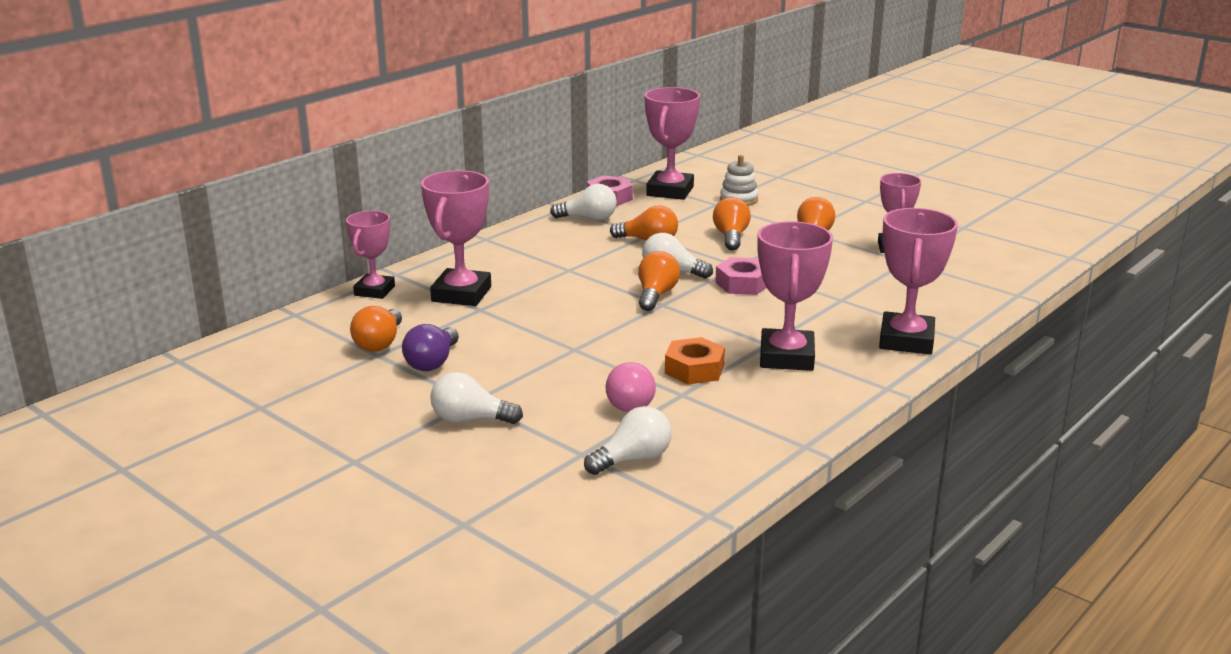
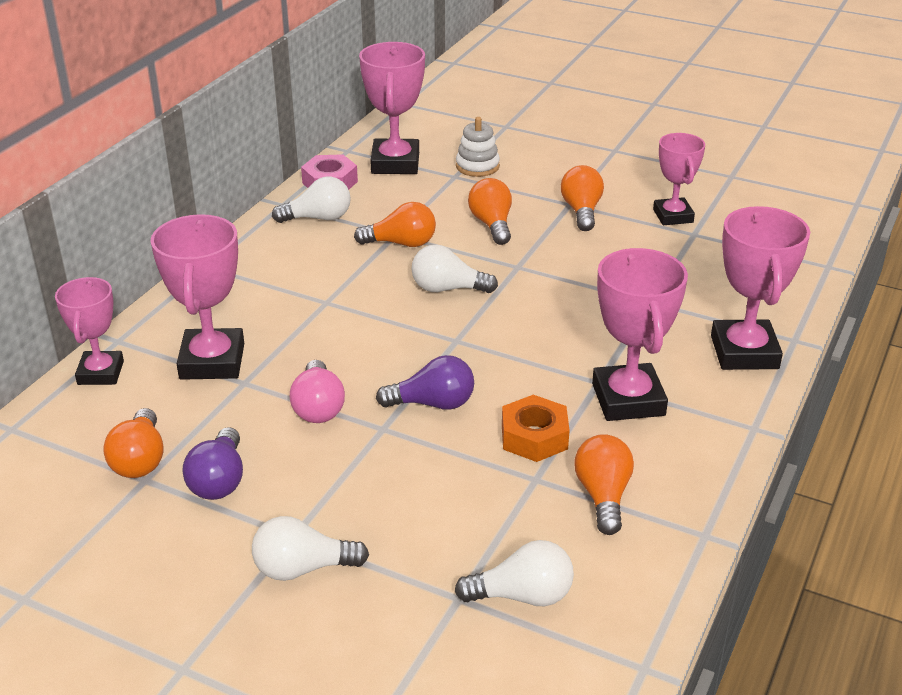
camera: 15 degrees left, 10 degrees up
white light bulb [584,406,672,475] -> white light bulb turned 45 degrees clockwise [455,540,574,606]
pink light bulb [606,362,656,412] -> pink light bulb moved to [290,360,345,423]
orange light bulb [638,251,680,311] -> orange light bulb moved to [574,434,634,535]
pink nut [715,257,766,295] -> none
none -> purple light bulb [376,355,474,410]

